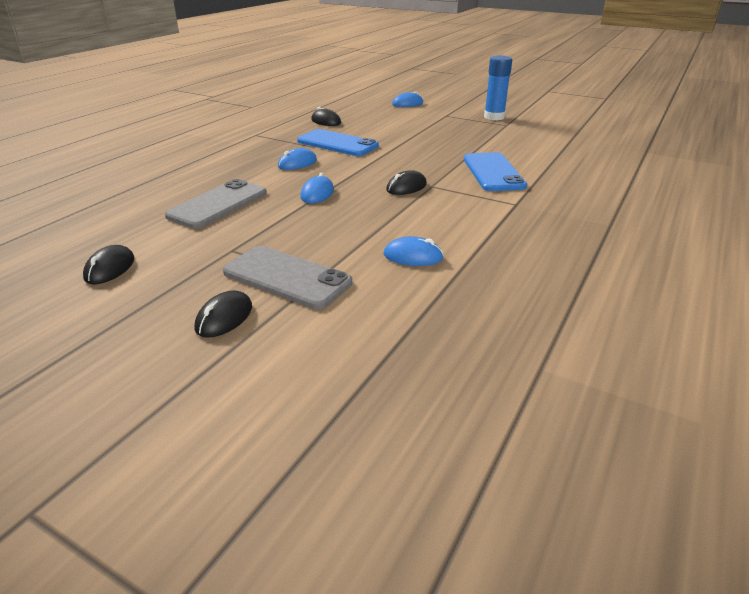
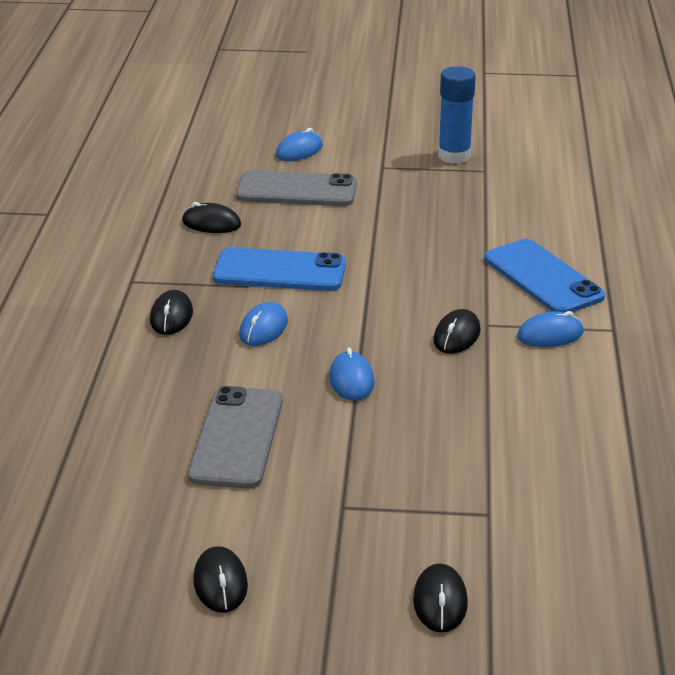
camera: 25 degrees left, 0 degrees up
grey phone [223,246,352,309] -> grey phone moved to [236,170,357,206]
blue mouse [384,236,444,266] -> blue mouse moved to [517,311,584,347]
none -> black mouse [150,290,193,335]

